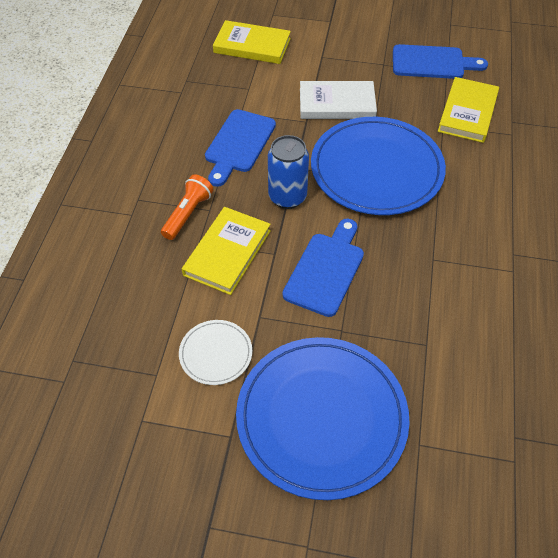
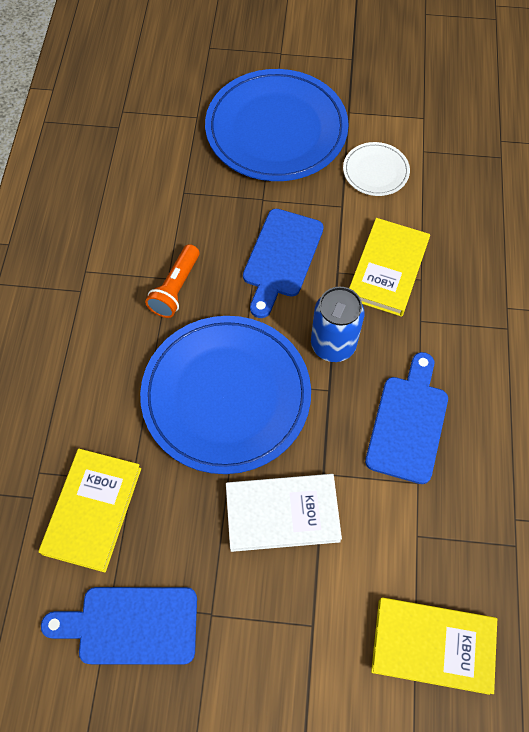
camera: 175 degrees right, 10 degrees up
orange flashlight [161,175,214,240] -> orange flashlight moved to [145,244,200,318]

